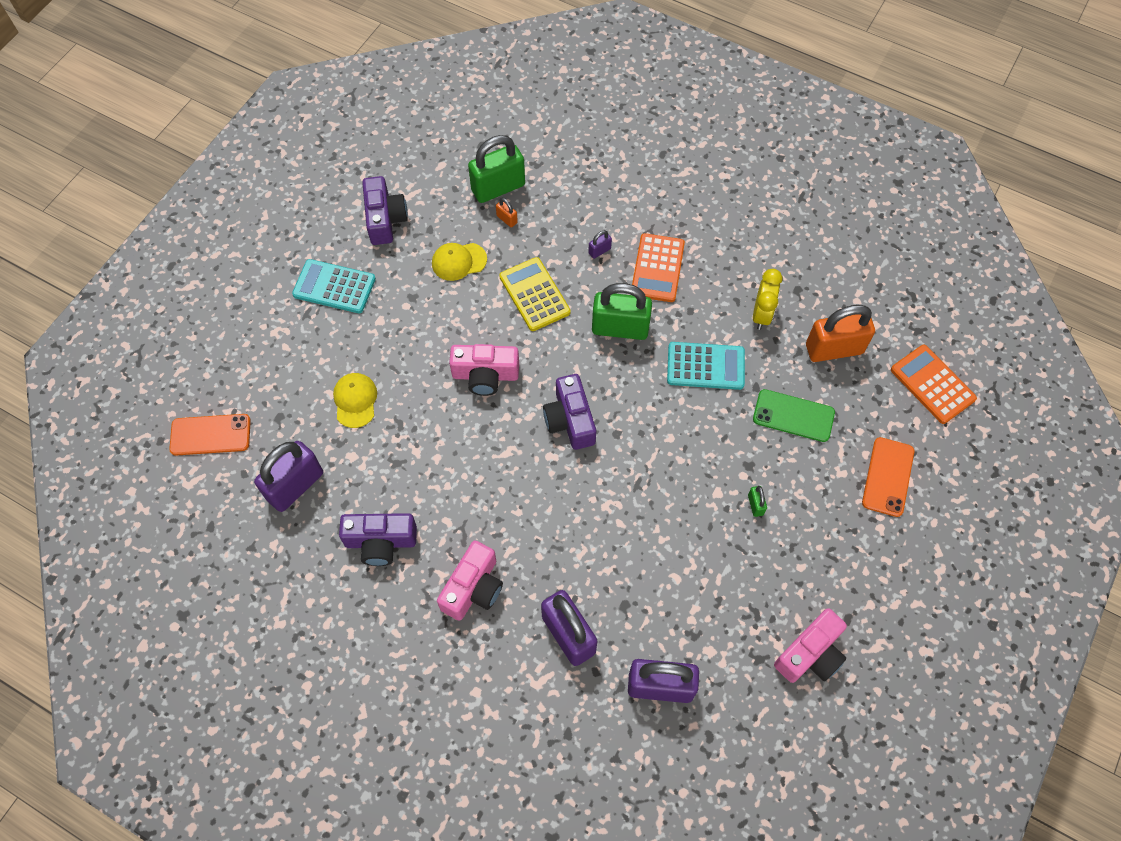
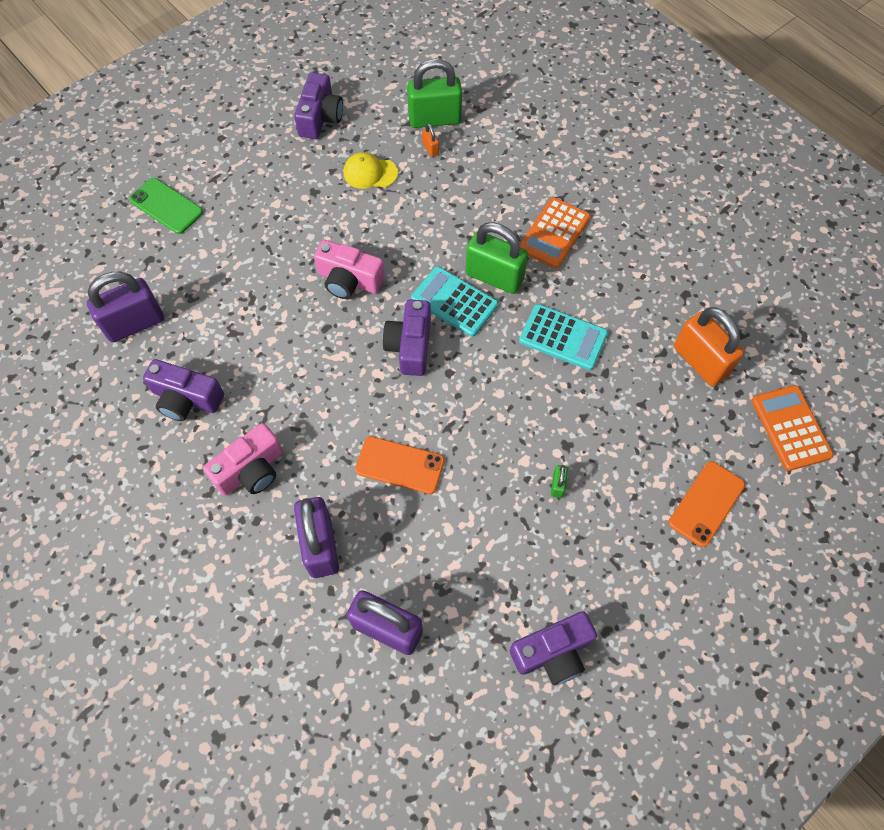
camera: 20 degrees right, 0 degrees up
orange phone [169,414,251,456] -> orange phone moved to [355,436,445,494]
turquoise calculator [292,259,376,313] -> turquoise calculator moved to [411,266,498,337]
yellow cap [333,373,377,428] -> none
yellow calculator [499,257,571,331] -> none
purple padlock [588,230,612,259] -> none
yellow clock [753,269,783,330] -> none
green phone [753,389,835,442] -> green phone moved to [129,178,203,234]
pink camera [774,608,847,683] -> purple camera [510,611,597,685]
orange padlock [806,305,875,362] -> orange padlock turned 45 degrees clockwise [674,307,744,386]

